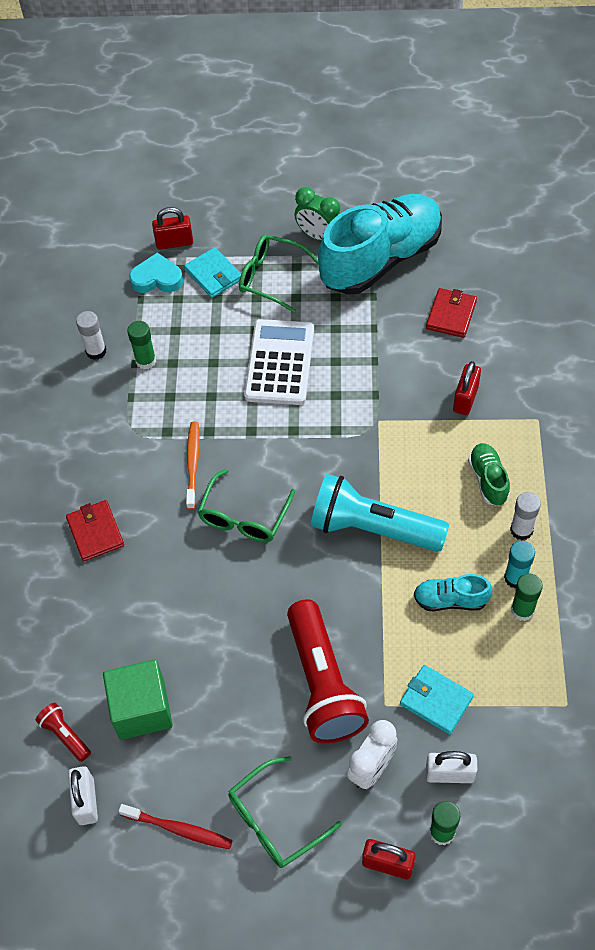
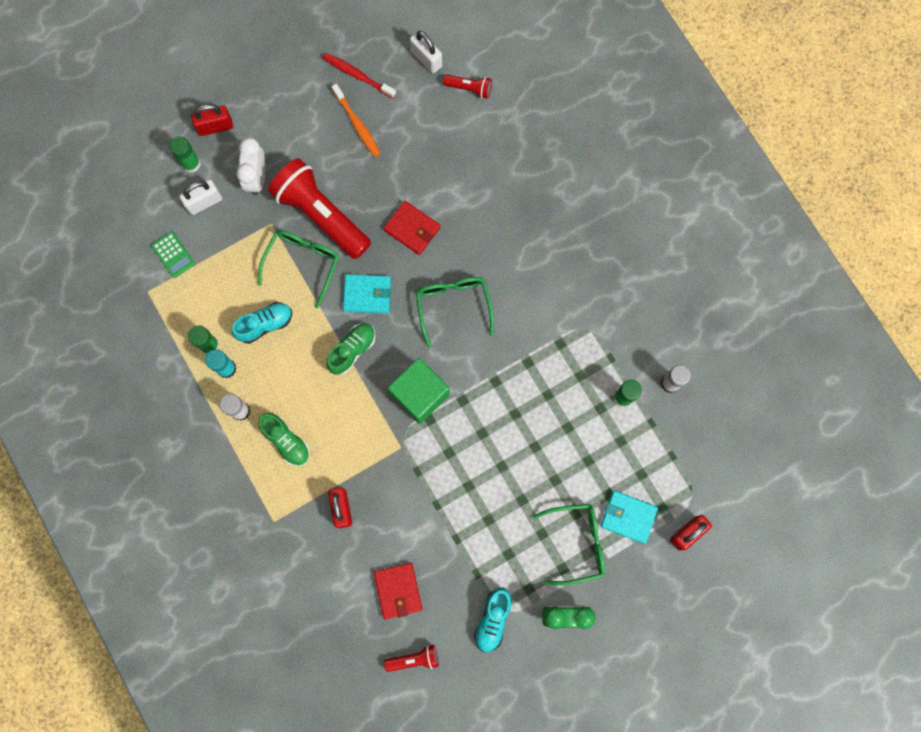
camera: 145 degrees right, 20 degrees up
red wallet [66,500,124,561] -> red wallet moved to [383,201,441,255]
green cube [103,659,173,740] -> green cube moved to [388,358,450,424]
red toothbrush [118,804,233,849] -> red toothbrush turned 45 degrees clockwise [322,53,396,98]
turquoise heart [129,252,183,293] -> none
orange toothbrush [186,421,200,509] -> orange toothbrush moved to [332,84,380,157]
green glasses [228,756,342,868] -> green glasses moved to [258,230,339,309]
white calculator [244,319,314,405] -> none
turquoise flashlight [311,474,449,552] -> green shoe [326,324,376,375]
turquoise shoe [318,194,442,295] -> turquoise shoe [474,587,512,652], size x0.43
turquoise wallet [400,665,474,735] -> turquoise wallet moved to [343,274,391,313]
none -> green calculator [151,231,195,278]
none -> red flashlight [384,645,438,672]

